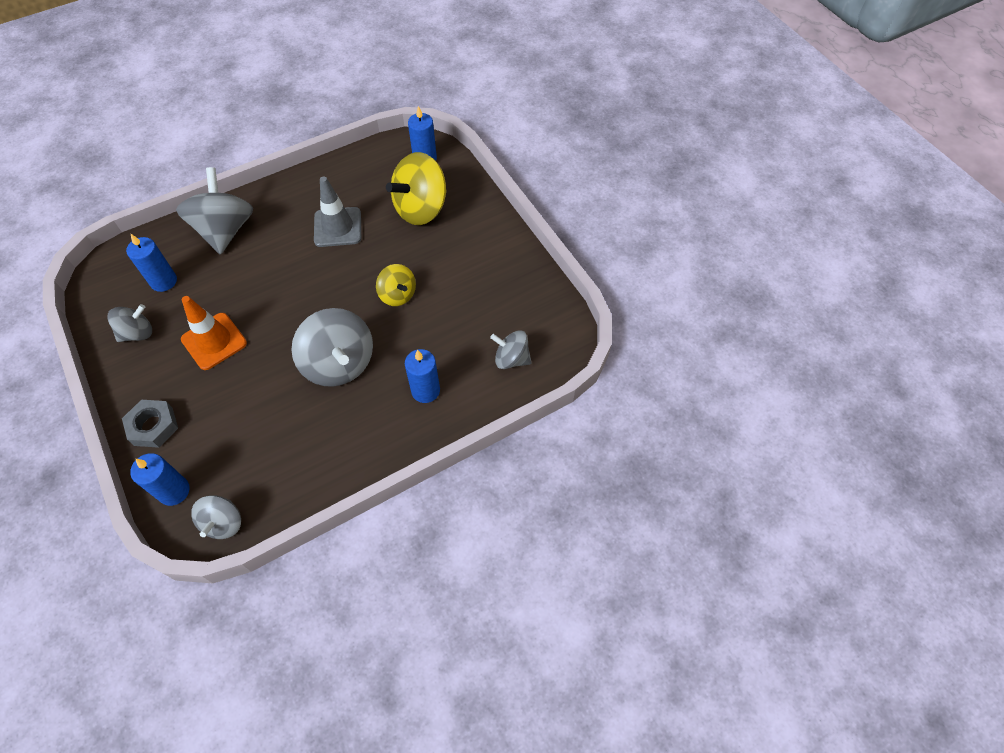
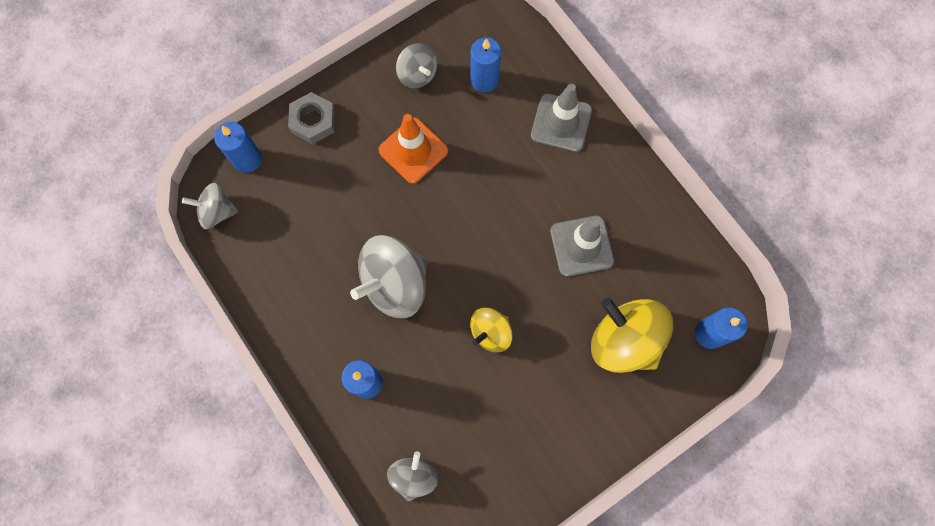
camera: 85 degrees right, 15 degrees up
grey spinning top [176,167,253,255] -> grey traffic cone [531,84,592,152]

